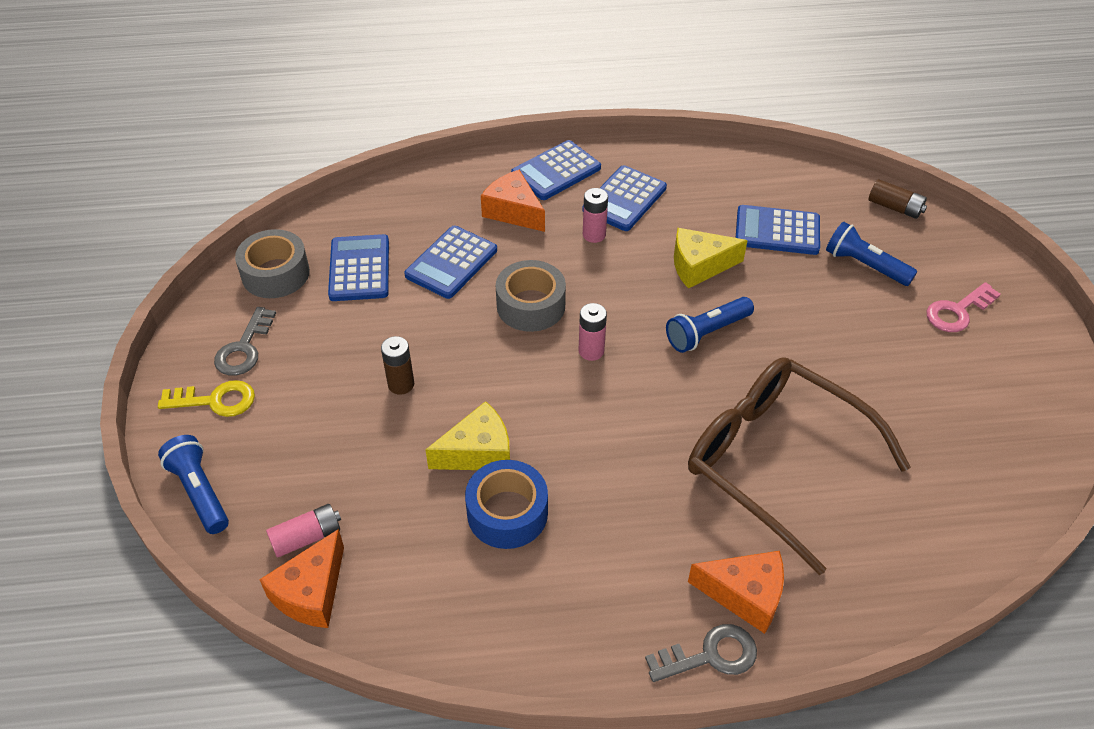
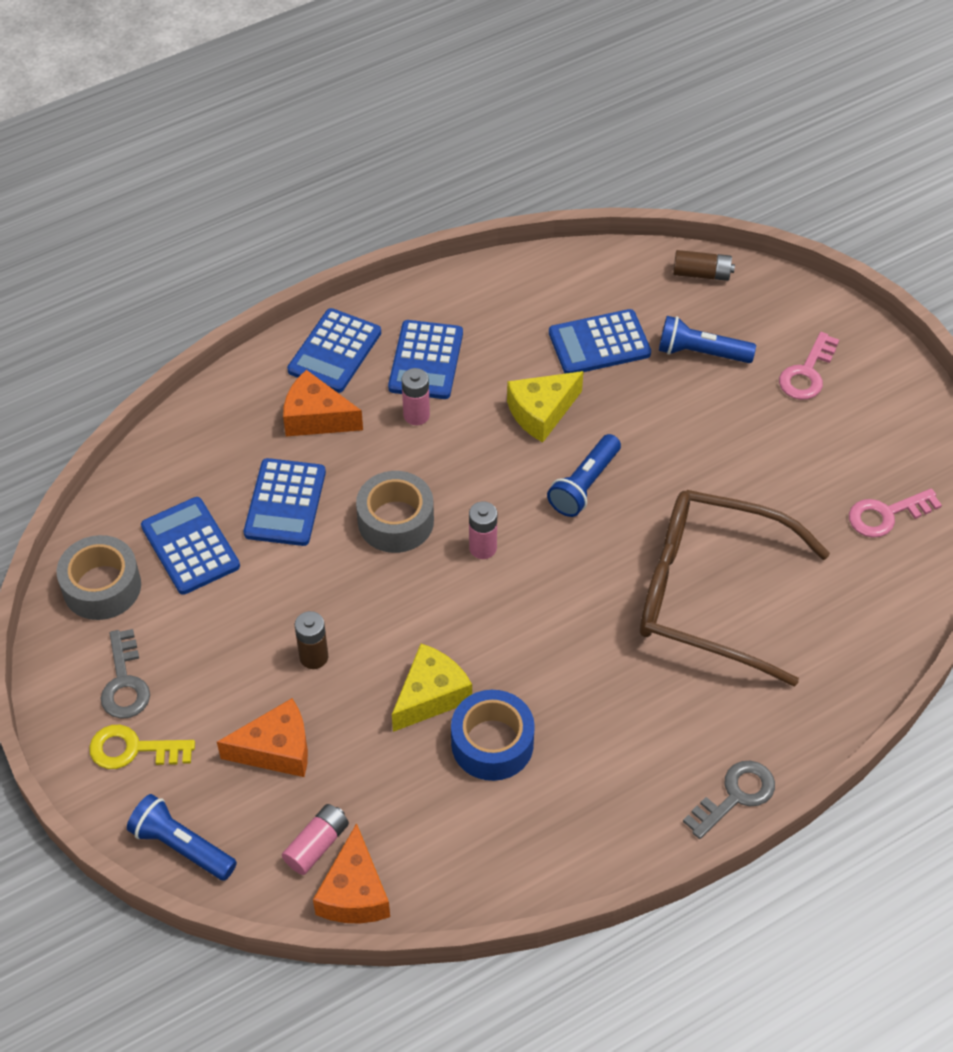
camera: 25 degrees left, 5 degrees up
yellow key [158,380,255,417] -> yellow key turned 150 degrees counterclockwise [89,725,195,769]
orange cheese [688,551,784,634] -> orange cheese moved to [217,698,308,777]
none -> pink key [849,488,942,538]

